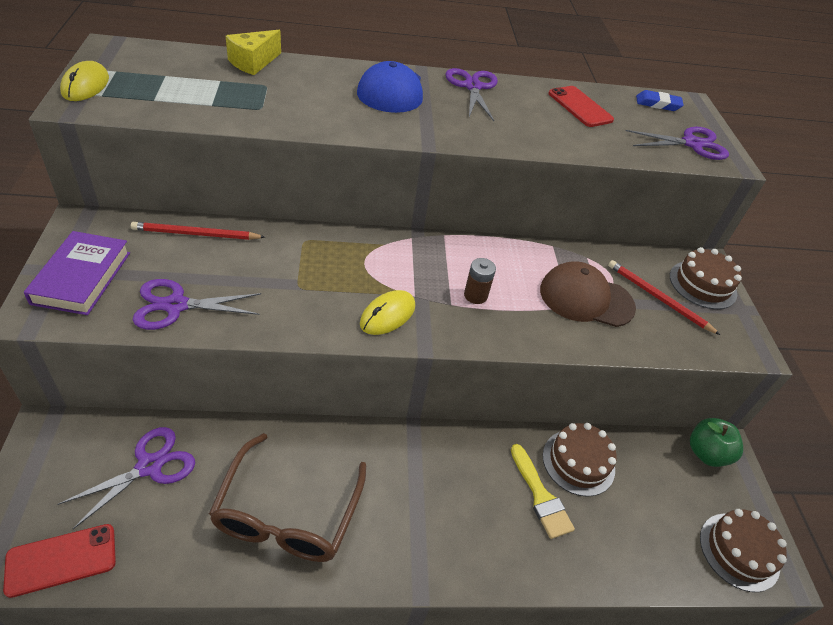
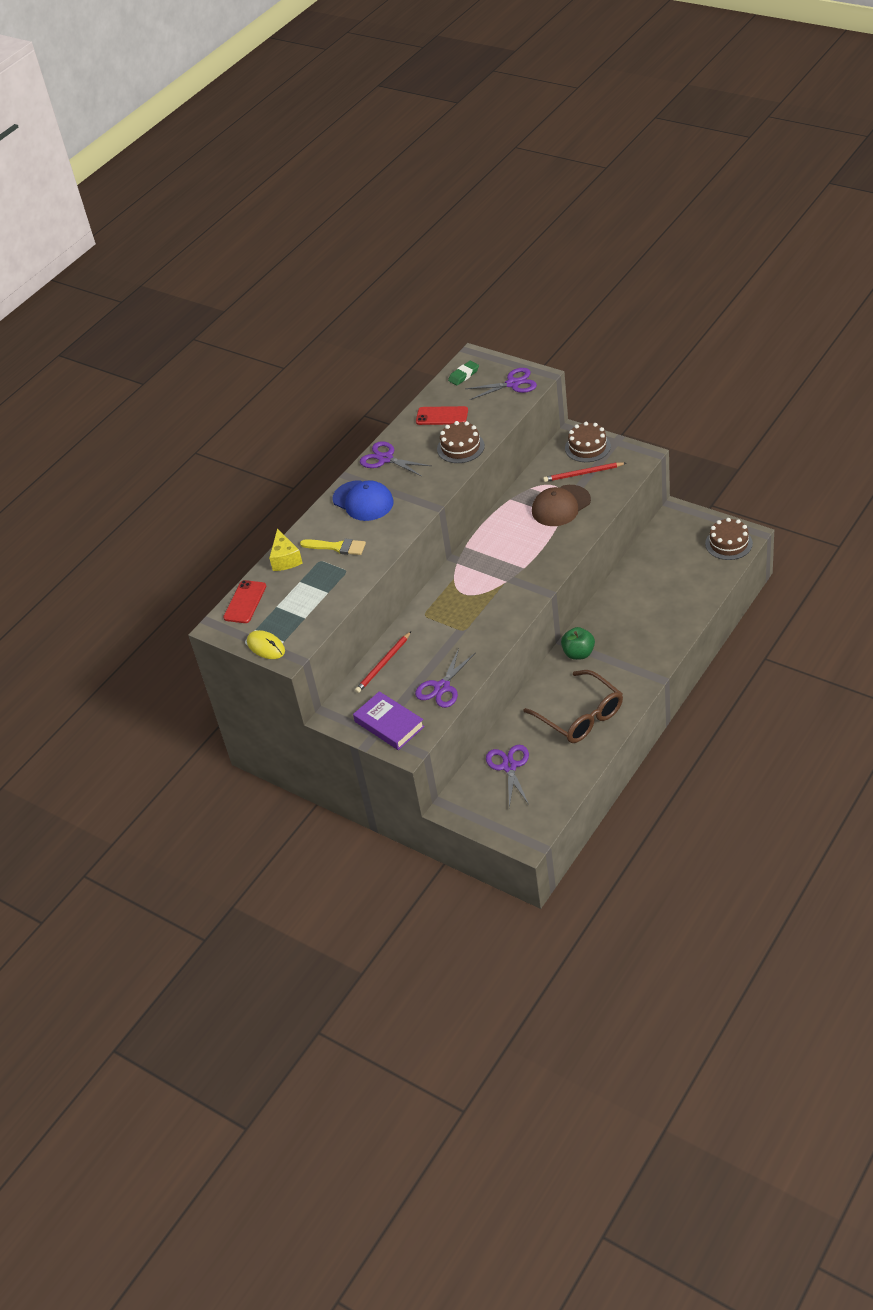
camera: 40 degrees left, 0 degrees up
red phone [3,524,116,598] -> red phone moved to [223,580,266,623]
yellow mouse [360,290,415,335] -> none
brown battery [464,258,496,304] -> none
yellow brush [511,444,575,539] -> yellow brush moved to [300,539,366,555]
brown cake [543,423,617,497] -> brown cake moved to [437,421,485,463]
purple scissors [625,127,729,160] -> purple scissors turned 45 degrees clockwise [465,368,537,400]
blue eraser [636,90,684,111] -> green eraser [448,361,479,385]
green apple [690,418,744,467] -> green apple moved to [561,627,595,660]

